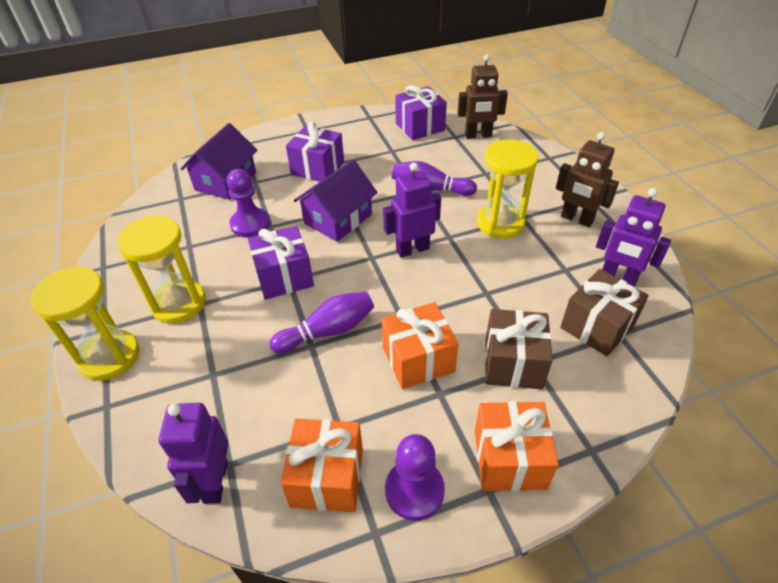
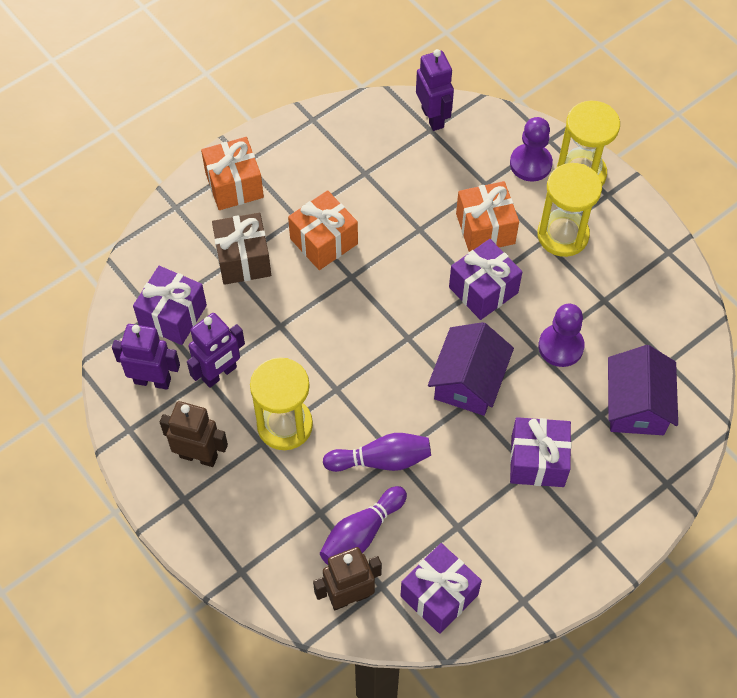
camera: 160 degrees right, 15 degrees up
purple bowling pin [269,292,374,354] -> purple bowling pin moved to [320,486,407,565]
orange gift [281,419,363,512] -> orange gift moved to [456,181,519,252]
purple robot [383,163,441,258] -> purple robot moved to [187,313,245,388]
purple pawn [385,434,445,521] -> purple pawn moved to [510,117,553,182]
brown gift [560,269,649,356] -> purple gift [133,266,207,345]

